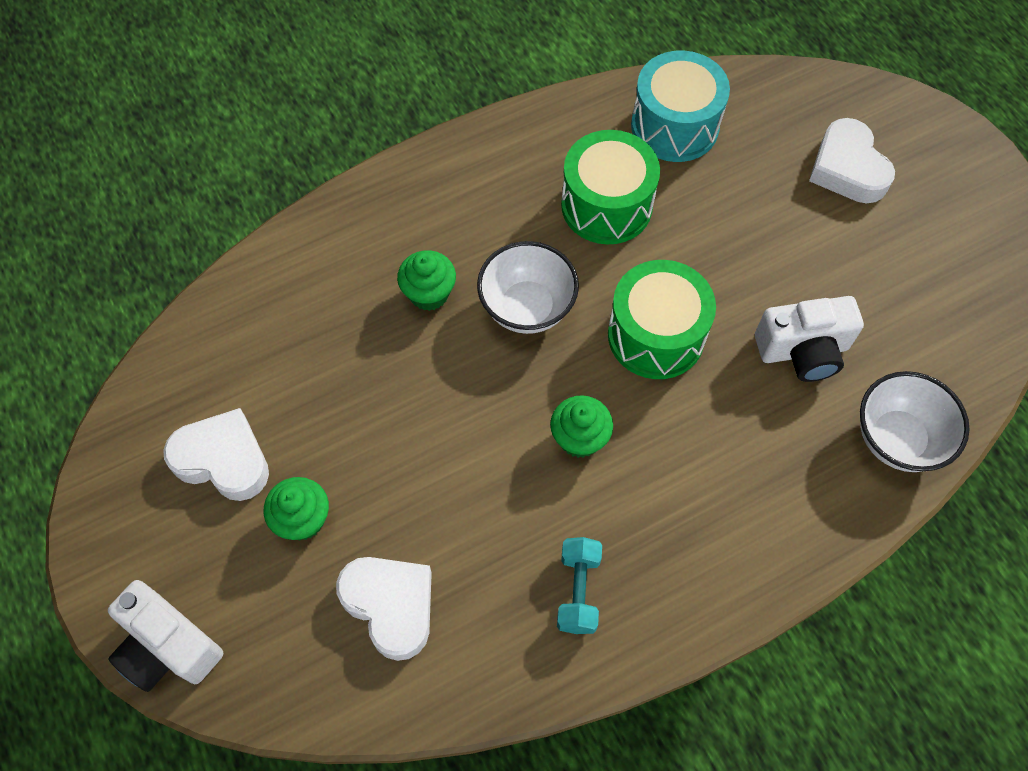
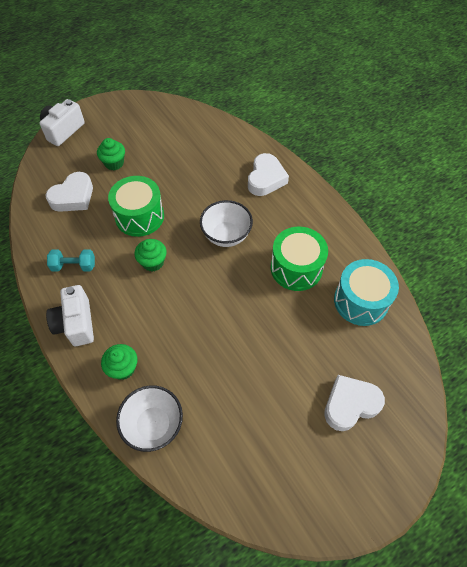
camera: 85 degrees right, 5 degrees down
white heart [163,408,269,501] -> white heart moved to [248,153,289,196]
green cupcake [397,250,456,311] -> green cupcake moved to [101,344,137,380]
green drum [608,260,716,379] -> green drum moved to [108,176,164,237]
white camera [755,296,864,382] -> white camera moved to [46,285,94,346]

